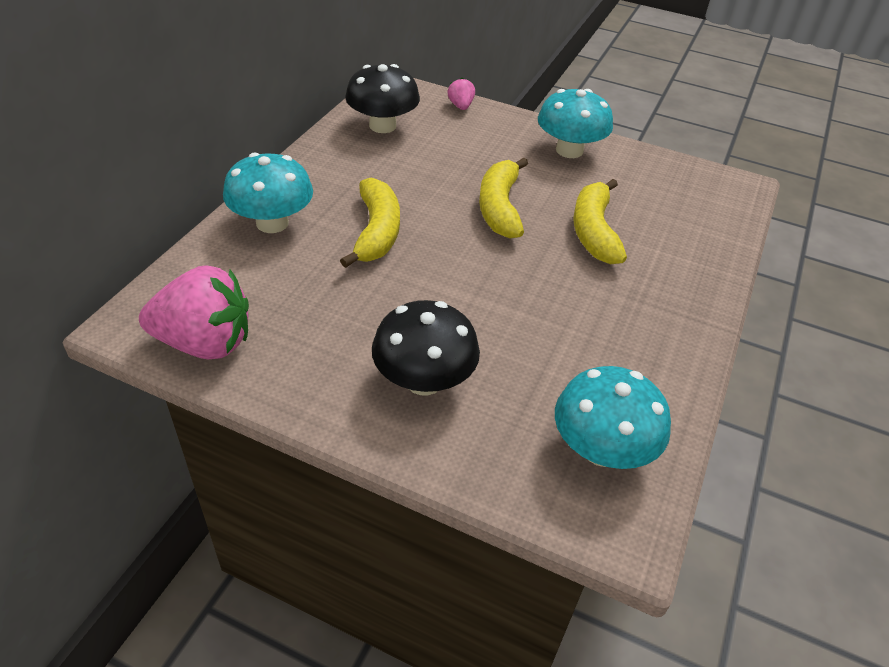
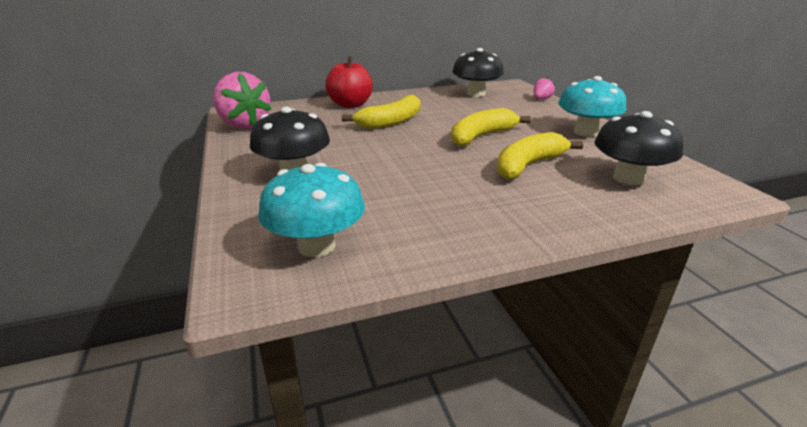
camera: 50 degrees right, 15 degrees down
turquoise mushroom [223,153,313,233] -> red apple [325,56,373,108]
none -> black mushroom [594,111,683,185]

